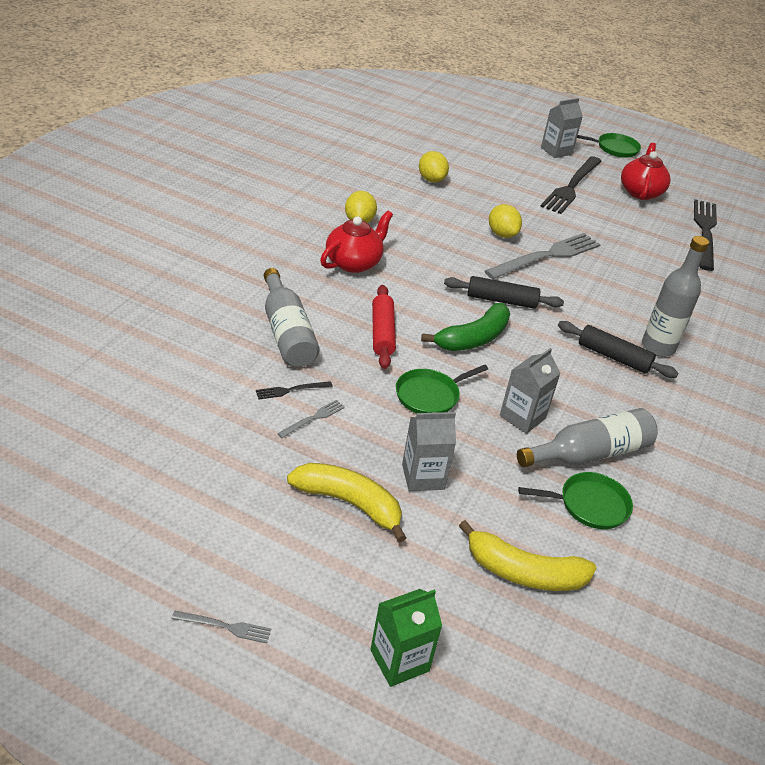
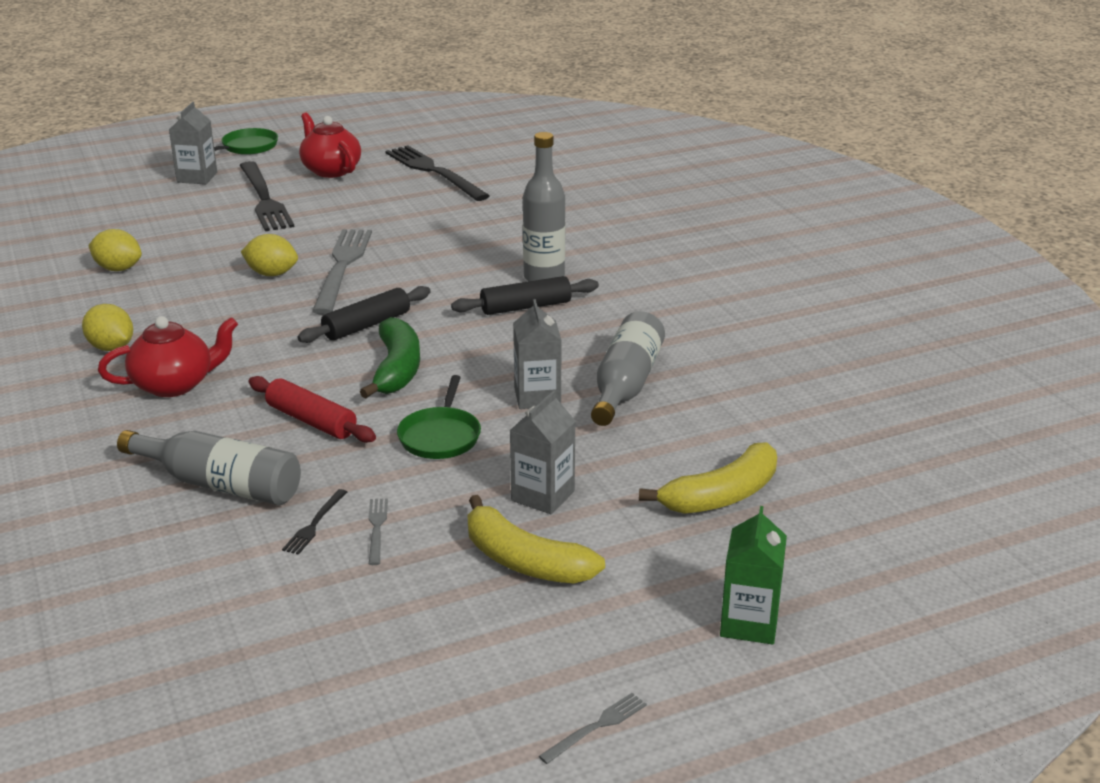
camera: 45 degrees left, 10 degrees down
yellow banana [287,463,406,542] -> yellow banana turned 120 degrees counterclockwise [468,495,605,583]
red teapot [320,211,393,273] -> red teapot turned 75 degrees clockwise [98,316,238,397]
green pan [518,472,633,529] -> none

